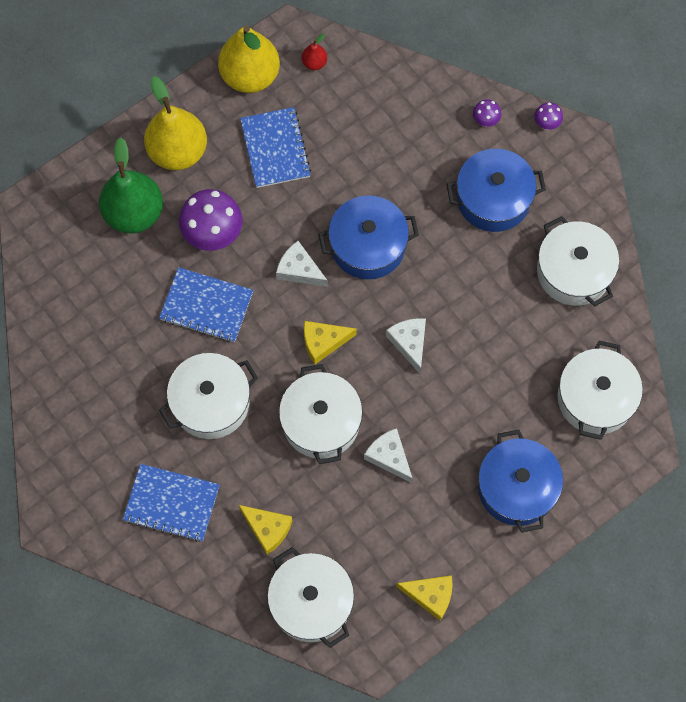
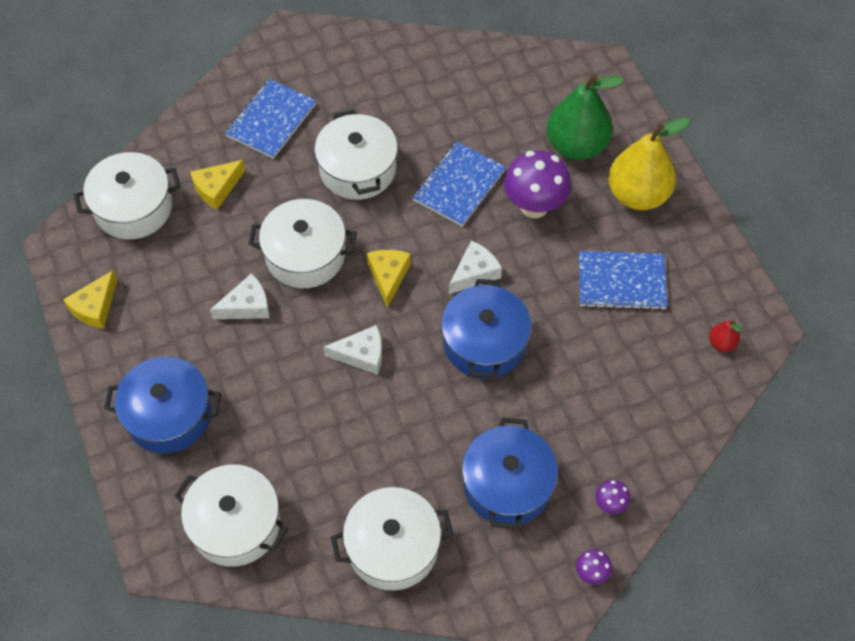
camera: 105 degrees right, 10 degrees down
yellow pear [218,25,280,93] -> none

